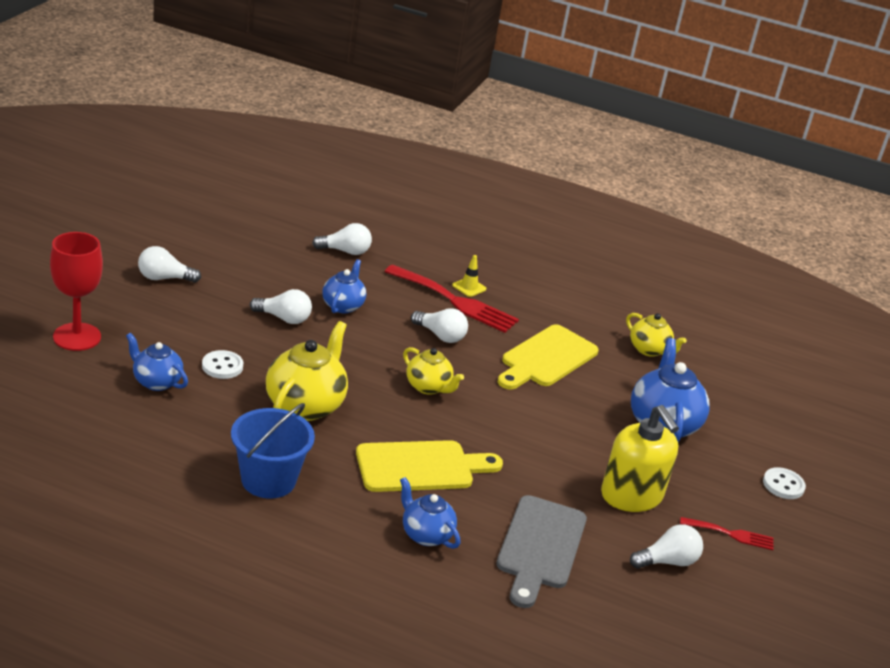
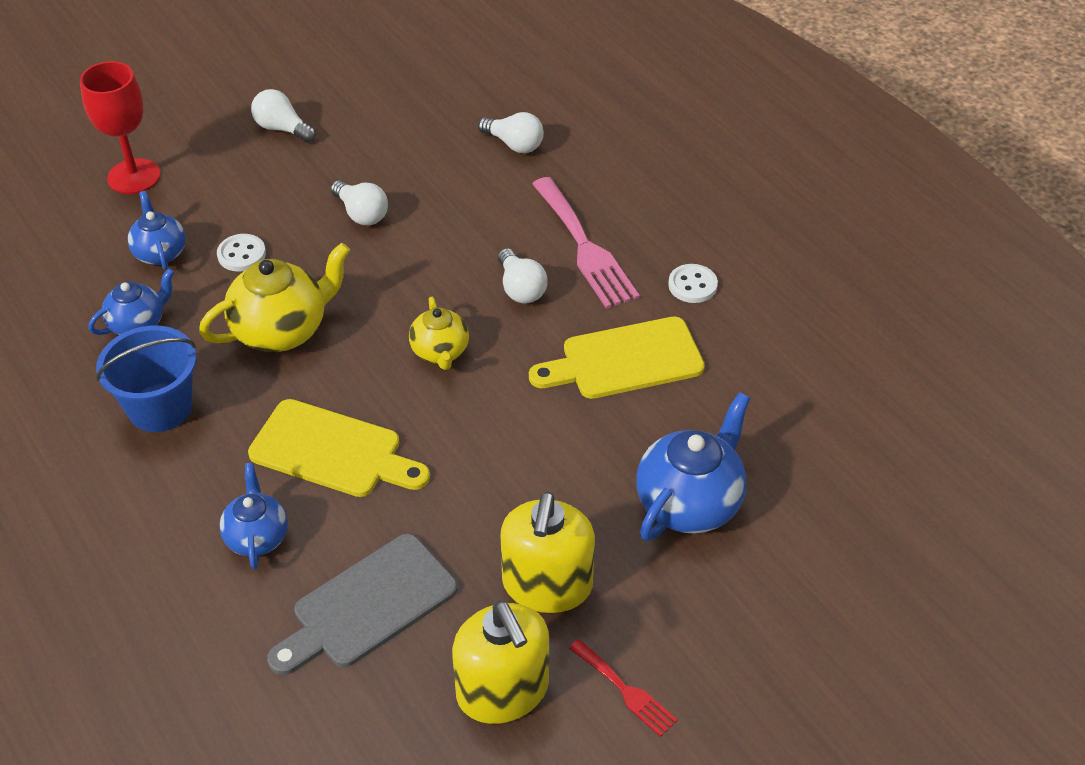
camera: 40 degrees right, 15 degrees up
blue teapot [322,259,366,313] -> blue teapot moved to [89,268,174,335]
red fork [384,265,519,333] -> pink fork [532,177,640,309]
yellow traffic cone [452,255,486,297] -> none
yellow teapot [626,313,687,357] -> none
white light bulb [630,524,703,569] -> yellow soap dispenser [452,601,549,724]
white button [763,467,806,499] -> white button moved to [668,264,718,303]

